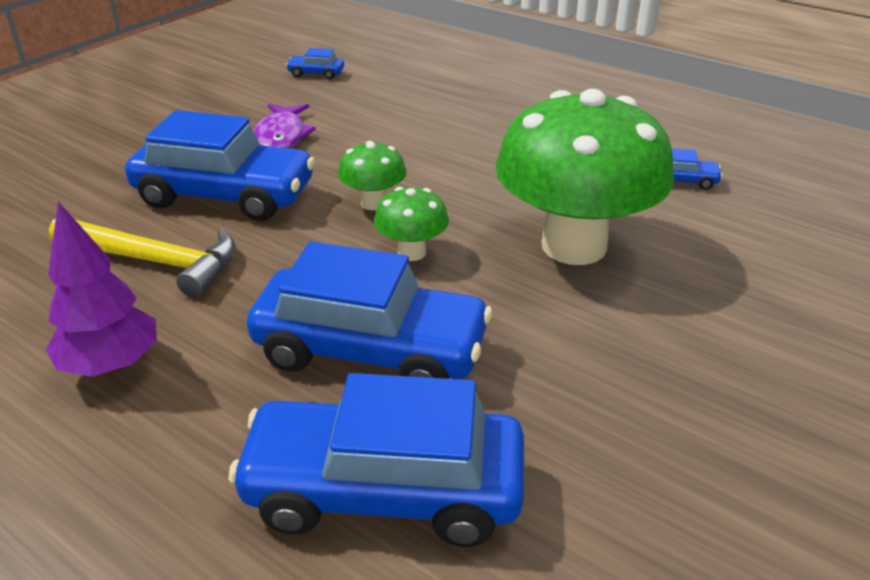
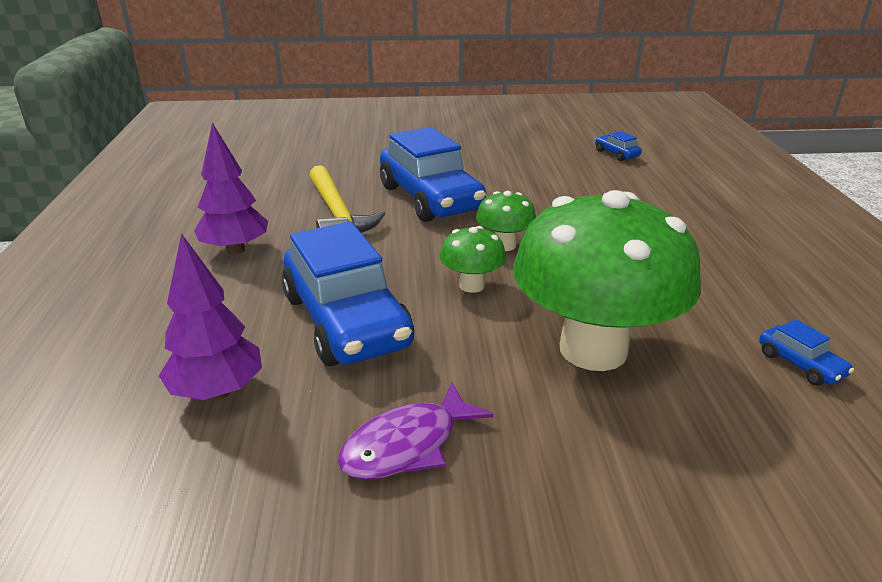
camera: 50 degrees right, 5 degrees down
blue car [228,373,524,547] -> purple tree [159,233,262,400]
purple fish [253,104,316,148] -> purple fish moved to [338,383,494,480]

